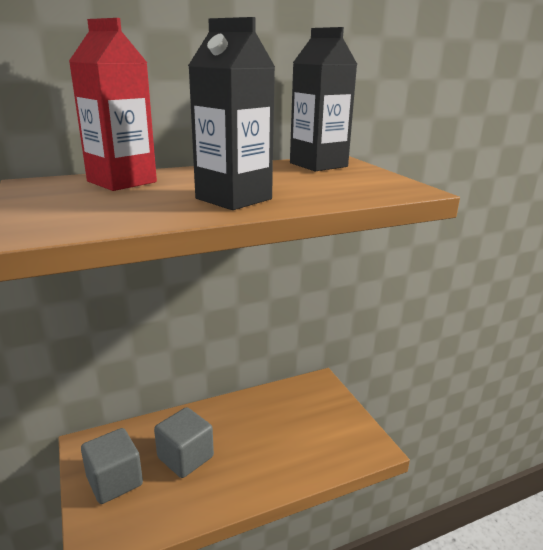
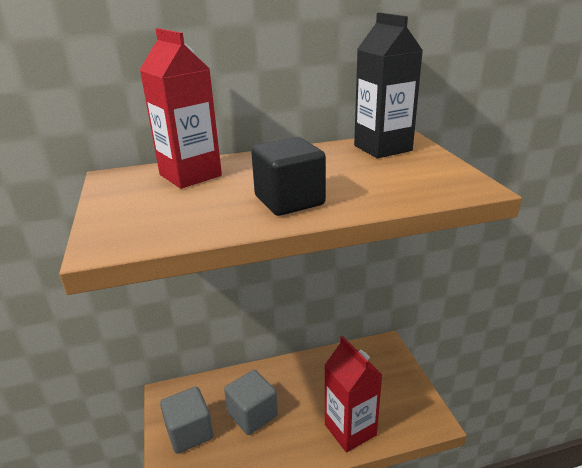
camera: 10 degrees right, 5 degrees up
black carton [188,17,276,210] -> black cube [251,137,326,216]
none -> red carton [325,336,382,452]

